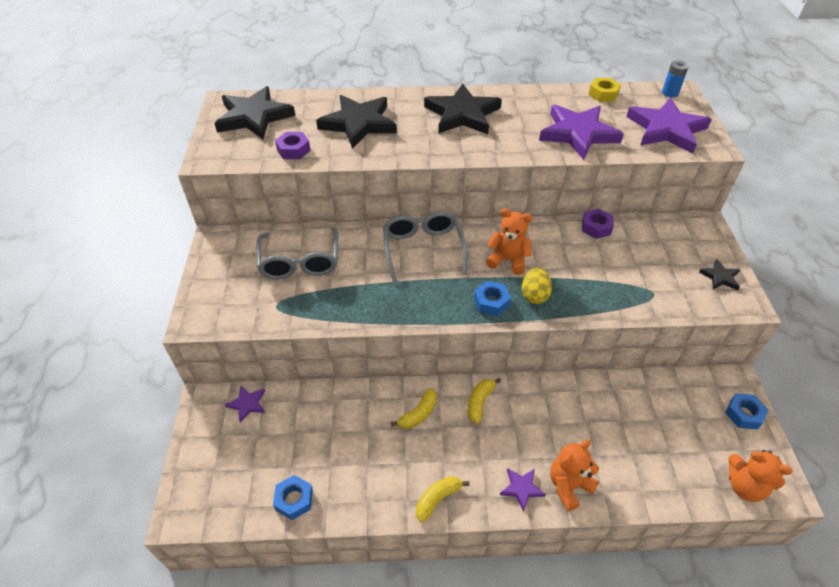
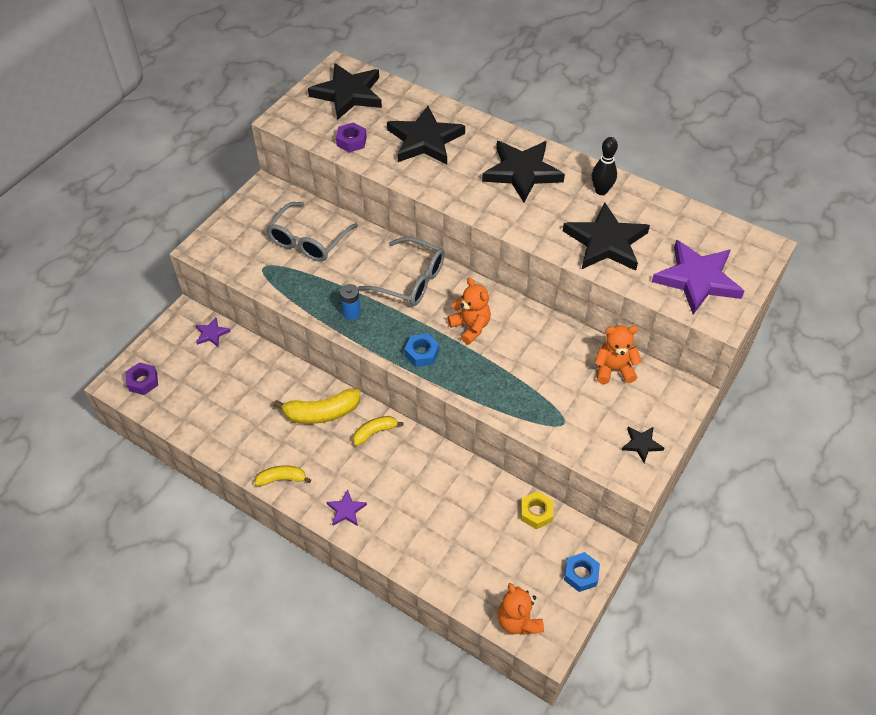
camera: 35 degrees right, 5 degrees up
blue nut [273,475,313,520] -> none
grey glasses [383,211,468,284] -> grey glasses turned 90 degrees clockwise [358,237,445,306]
yellow banana [391,388,437,429] -> yellow banana [273,389,360,424], size x1.63
yellow egg [522,268,552,304] -> none
purple star [539,105,624,160] -> black star [563,202,650,271]
orange teddy bear [550,440,600,511] -> orange teddy bear moved to [595,325,642,384]
purple nut [582,209,614,239] -> purple nut moved to [126,362,158,395]
yellow nut [588,78,621,102] -> yellow nut moved to [521,491,553,529]
blue battery [662,60,689,97] -> blue battery moved to [340,284,361,320]
none -> black bowling pin [592,137,618,195]

